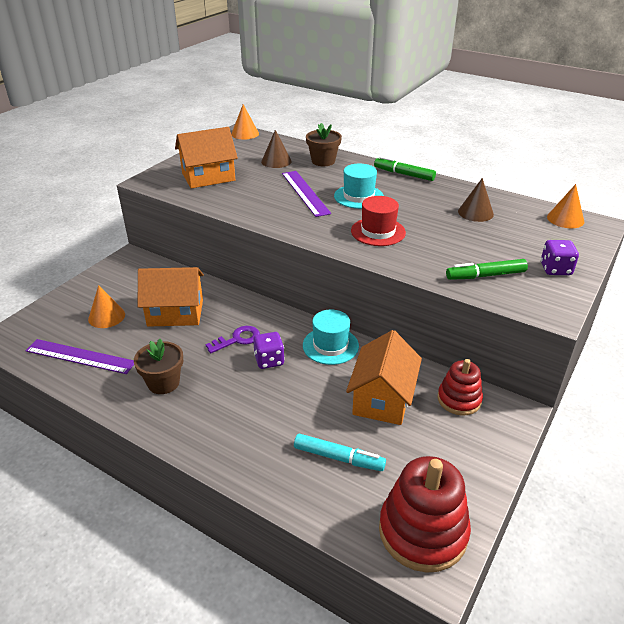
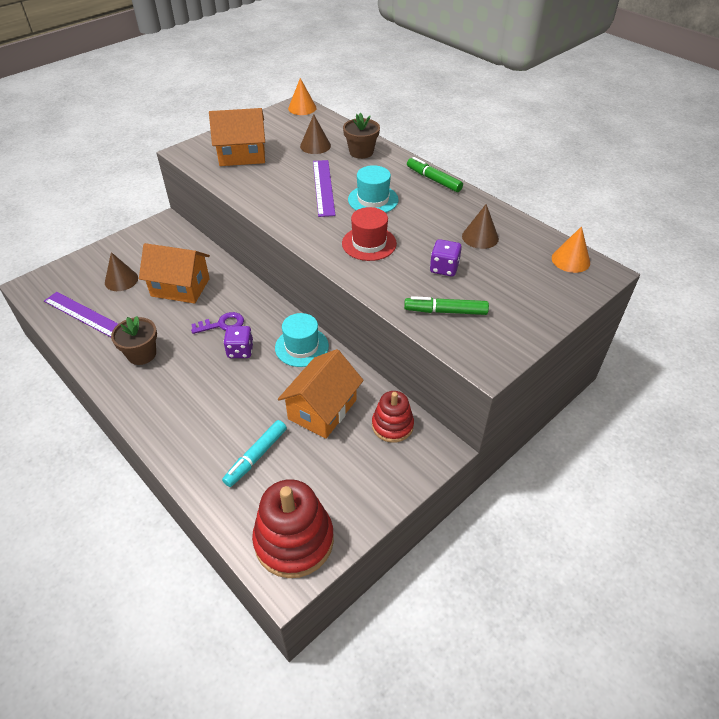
camera: 15 degrees right, 10 degrees up
orange cone [88,285,125,328] -> brown cone [105,252,138,291]
turquoise marker [294,433,386,471] -> turquoise marker turned 90 degrees clockwise [222,420,287,487]
purple dice [541,240,579,275] -> purple dice moved to [430,239,462,276]

